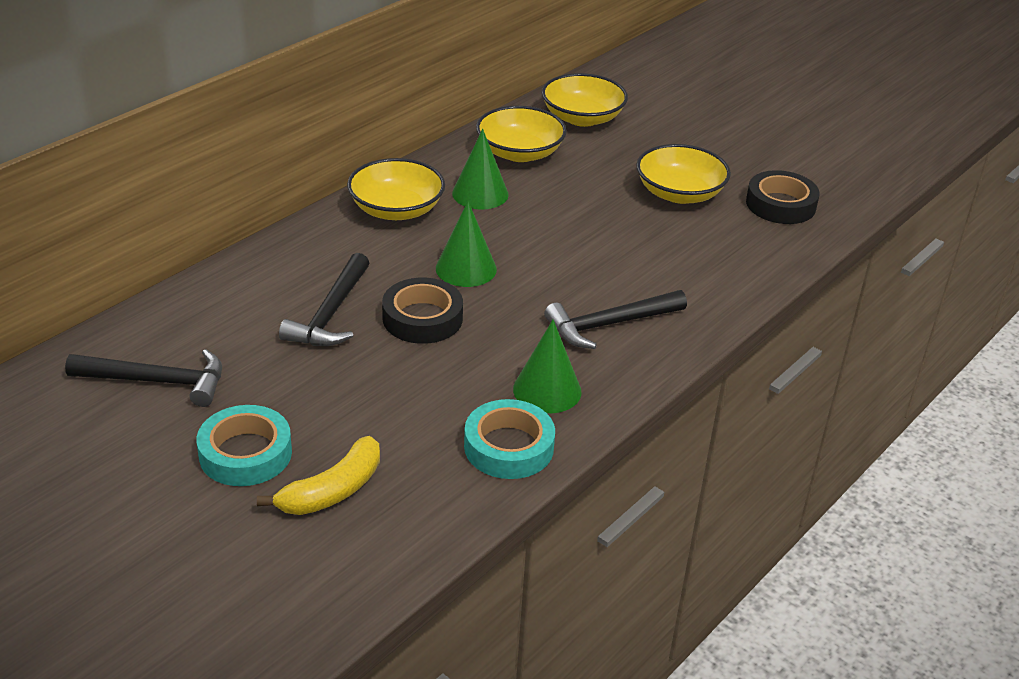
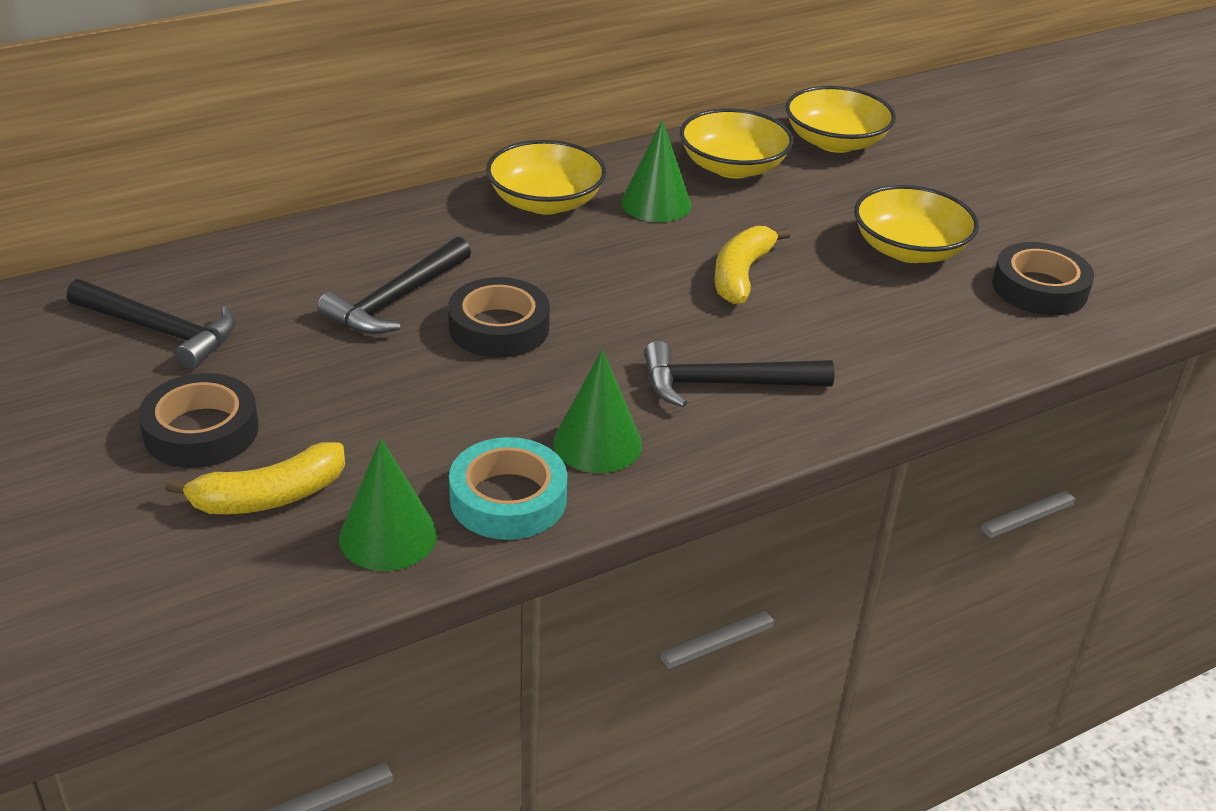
camera: 20 degrees right, 0 degrees up
turquoise tape [197,405,292,486] -> black tape [138,373,259,468]
green cone [436,201,497,287] -> green cone moved to [339,438,437,571]
none -> yellow banana [715,226,791,304]

